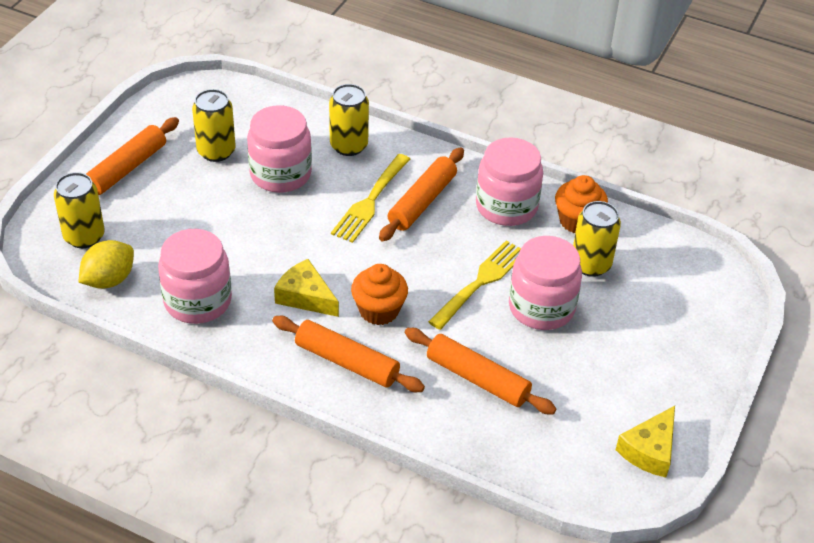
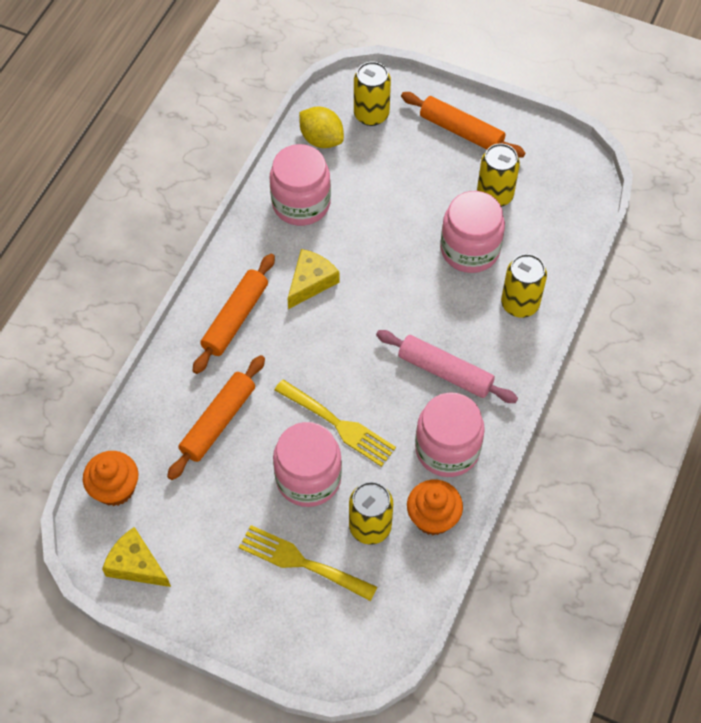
camera: 90 degrees right, 15 degrees up
yellow fork [331,154,410,243] -> yellow fork moved to [239,525,377,601]
orange cupcake [351,264,408,325] -> orange cupcake moved to [83,451,139,506]
orange rolling pin [379,147,464,242] -> pink rolling pin [376,330,518,403]

